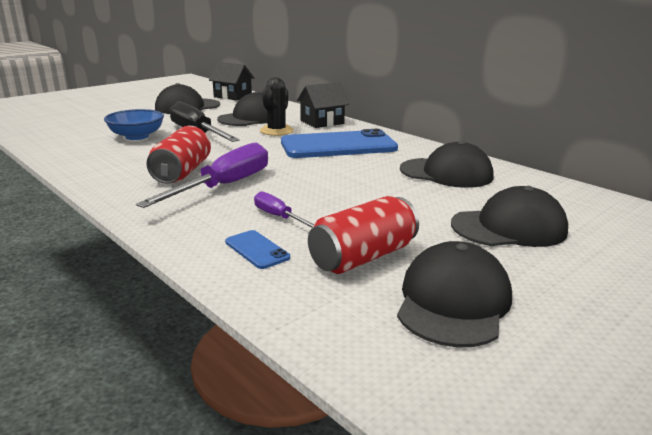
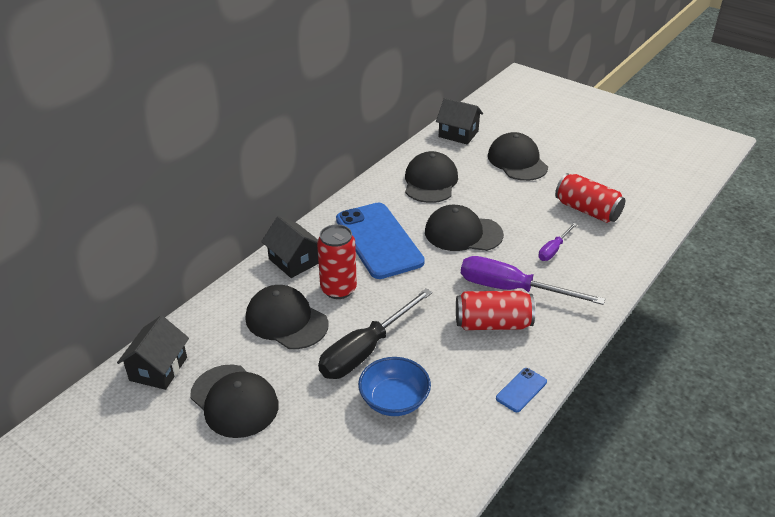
camera: 100 degrees left, 15 degrees up
blue phone [225,230,290,269] -> blue phone moved to [496,368,547,412]
black cactus [260,77,294,136] -> red can [317,224,357,299]
black cap [397,241,512,347] -> black cap moved to [425,205,504,251]
none -> black house [436,98,483,145]

